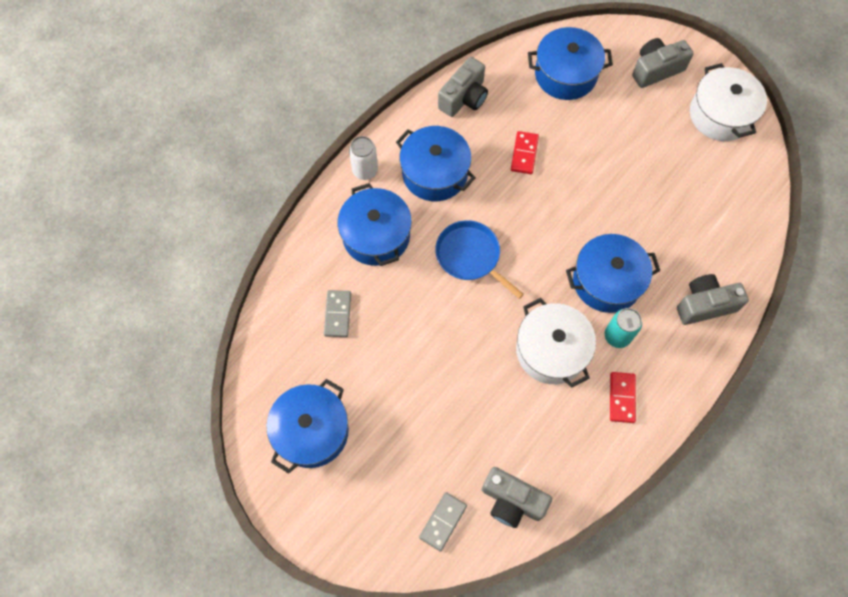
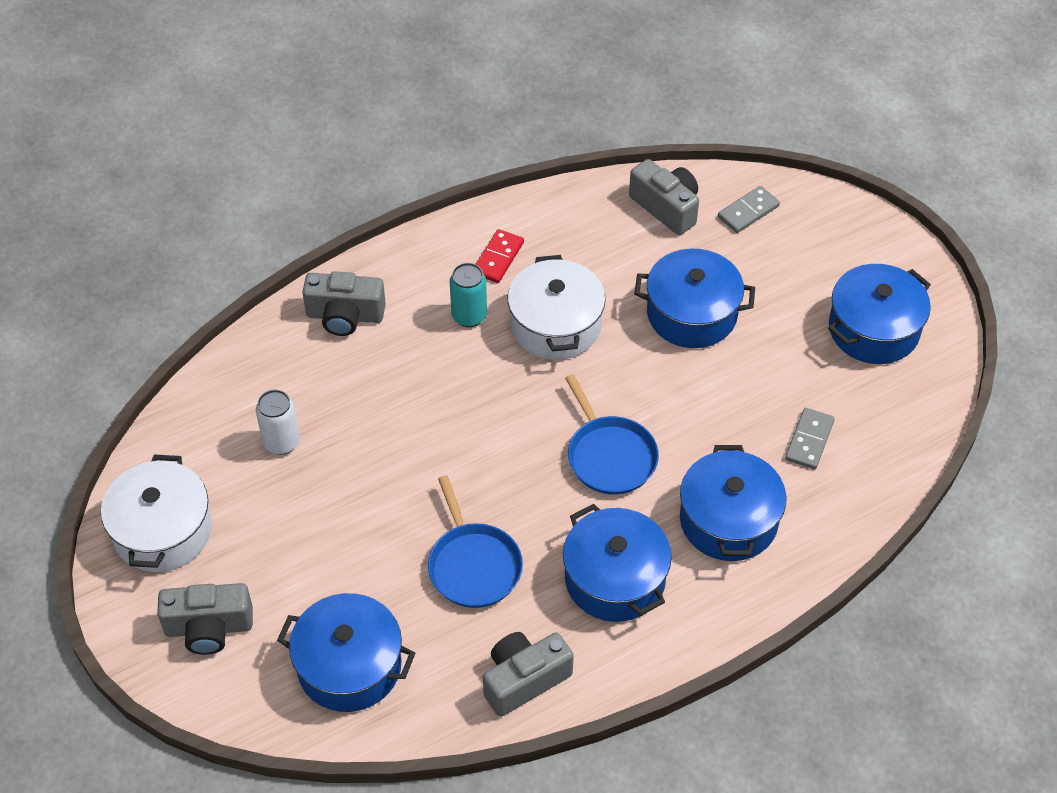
camera: 160 degrees left, 15 degrees down
white can [349,136,378,180] -> white can moved to [256,390,300,455]
red domino [511,131,539,174] -> blue pan [428,475,523,608]
blue pot [566,234,660,313] -> blue pot moved to [634,248,755,348]

